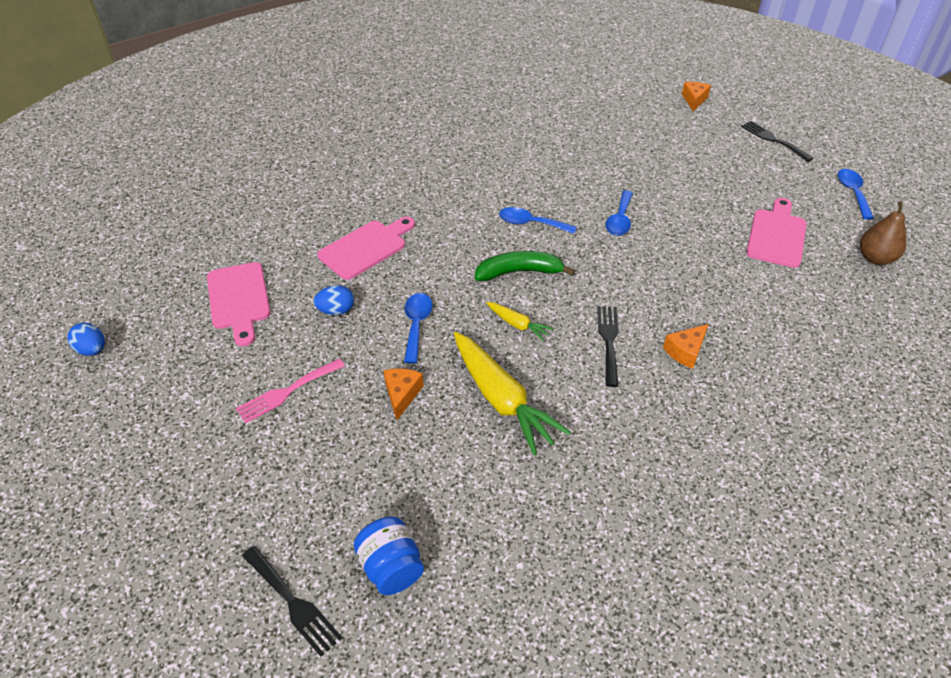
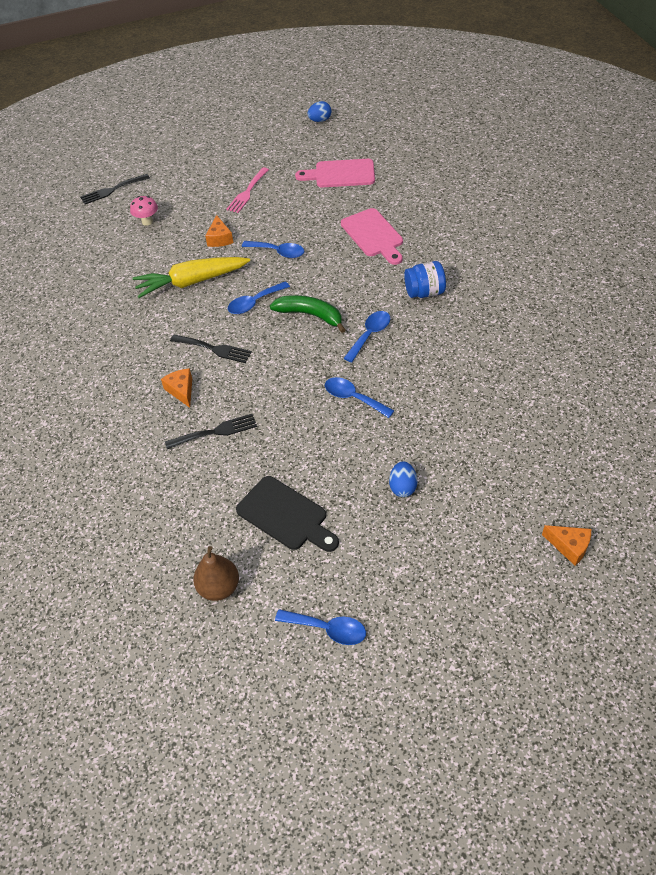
camera: 110 degrees right, 5 degrees up
pink fork [236,358,345,423] -> pink fork turned 135 degrees counterclockwise [226,167,269,213]
blue egg [314,285,354,315] -> blue egg moved to [389,461,417,497]
blue jar [354,517,424,595] -> blue jar moved to [404,261,446,298]
orange cheese [384,369,424,420] -> orange cheese turned 60 degrees clockwise [205,215,233,247]
green banana [475,251,575,281] -> green banana turned 75 degrees counterclockwise [270,295,346,333]
yellow carrot [486,302,553,341] -> blue spoon [228,282,290,314]
black fork [741,121,814,162] -> black fork moved to [165,414,257,449]
pink cutting board [746,198,807,268] -> black cutting board [236,476,339,552]
none -> pink mushroom [130,196,158,226]

